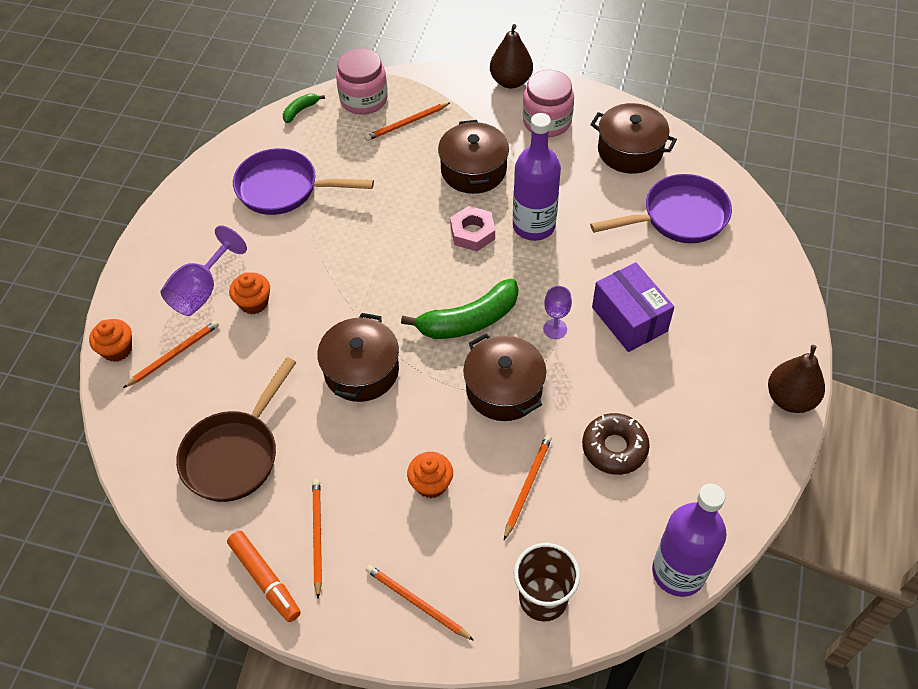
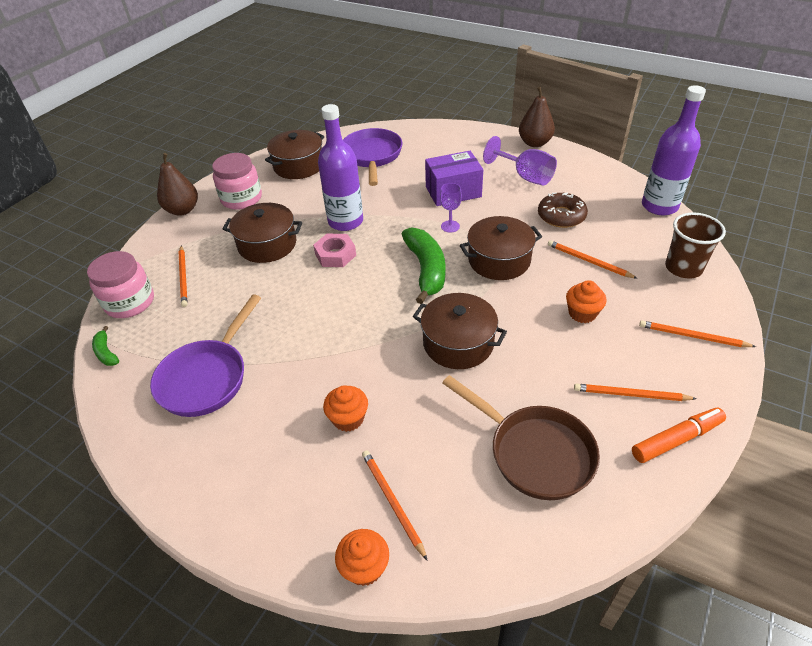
camera: 75 degrees left, 10 degrees down
purple goblet [160,225,247,316] -> purple goblet moved to [483,136,557,186]
orange pencil [366,565,474,641] -> orange pencil turned 60 degrees clockwise [639,320,756,347]

